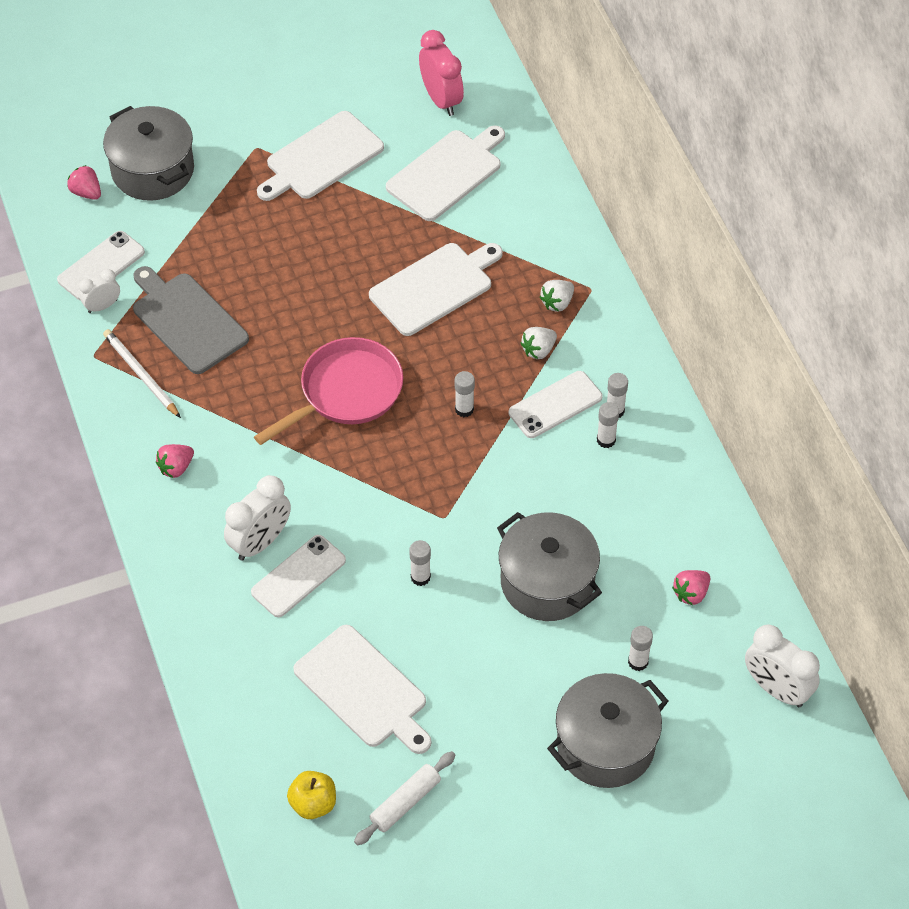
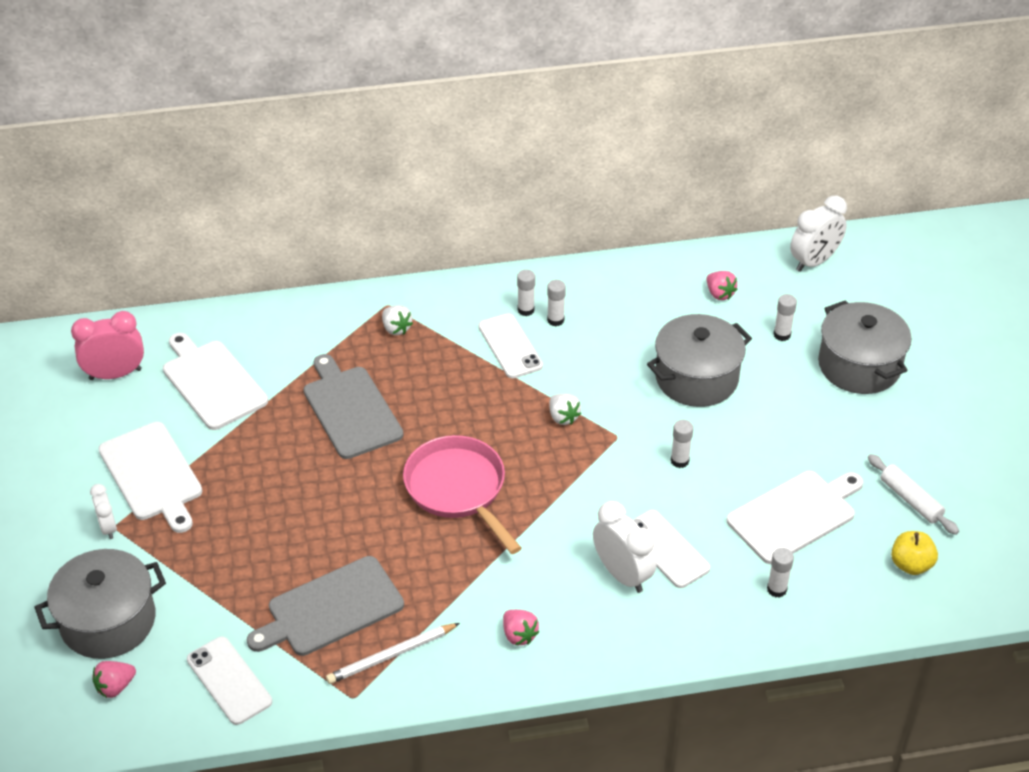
camera: 80 degrees left, 10 degrees down
white clock [79,269,120,313] -> white clock moved to [90,484,117,539]
white cutting board [369,243,503,336] -> grey cutting board [303,354,404,459]
white glue stick [455,371,475,417] -> white glue stick moved to [767,548,794,598]
white strawberry [521,327,557,359] -> white strawberry moved to [549,394,581,425]

